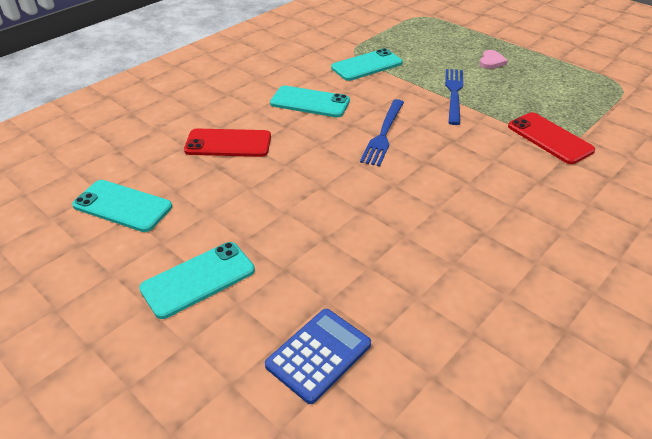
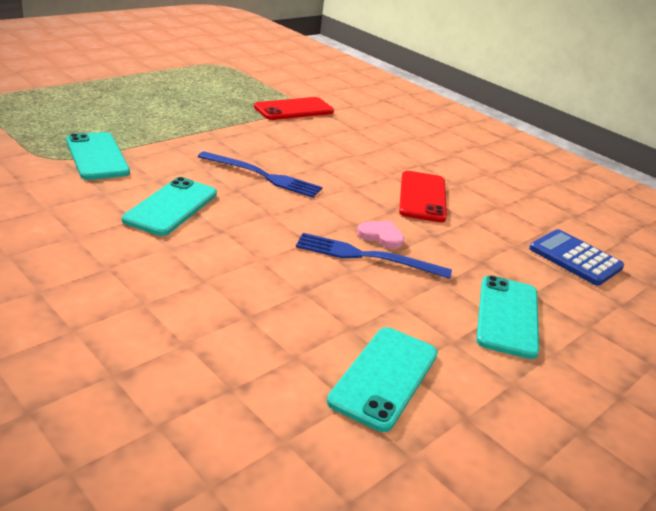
camera: 90 degrees left, 10 degrees down
turquoise phone [139,242,255,319] -> turquoise phone turned 45 degrees clockwise [476,275,539,359]
red phone [184,128,271,157] -> red phone moved to [399,171,447,222]
blue fork [445,69,463,125] -> blue fork moved to [296,233,452,279]
pink heart [479,50,508,69] -> pink heart moved to [357,221,404,249]

